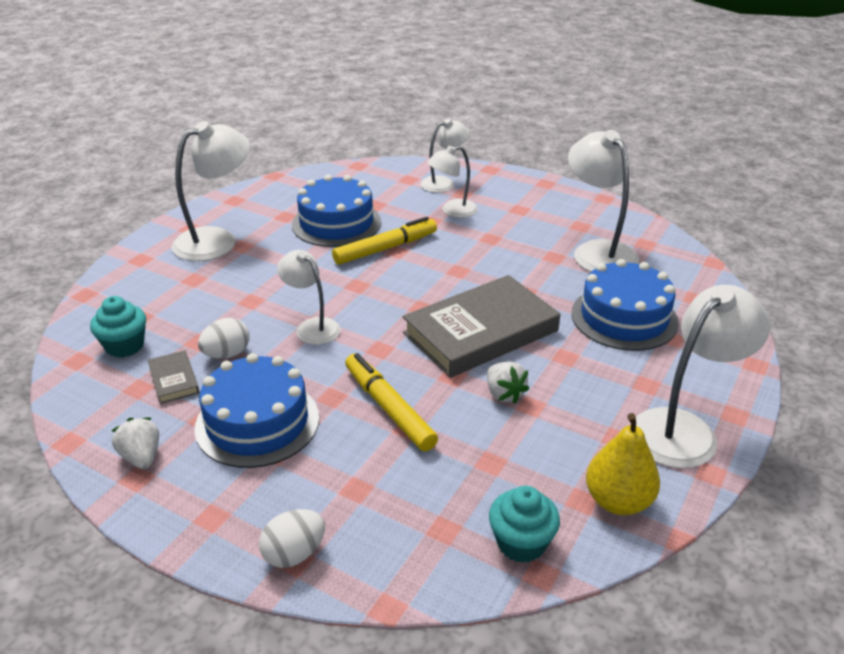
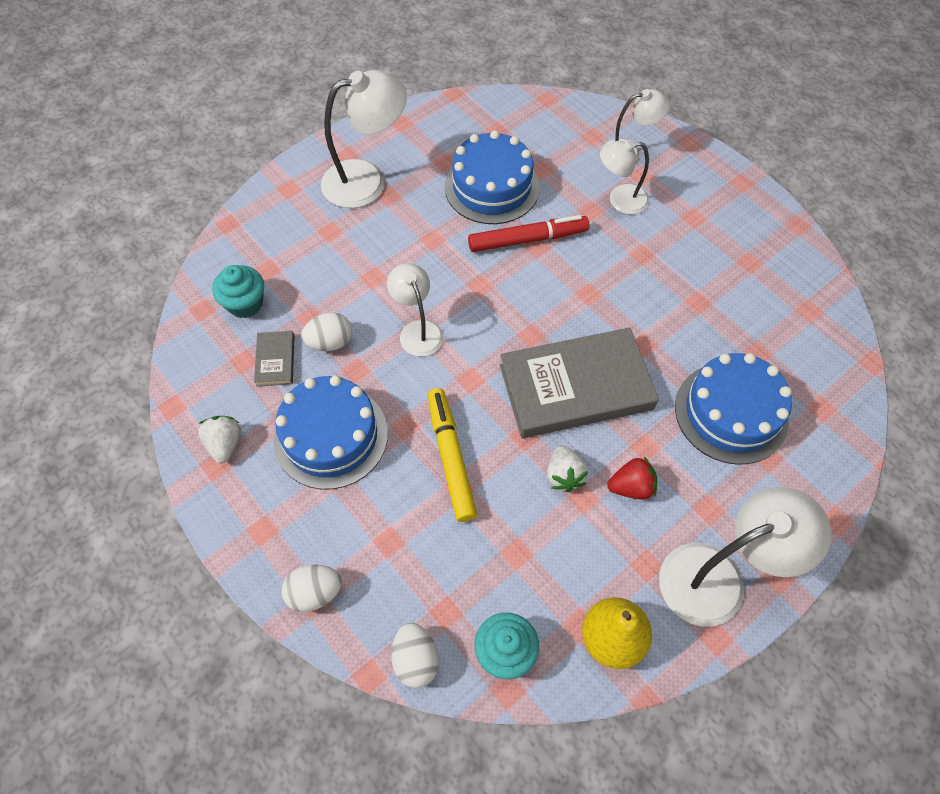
camera: 20 degrees right, 25 degrees up
yellow marker [332,217,437,265] -> red marker [468,215,589,252]
white lamp [568,130,639,272] -> none
none -> white egg [391,623,439,688]
none -> red strawberry [607,457,657,500]

